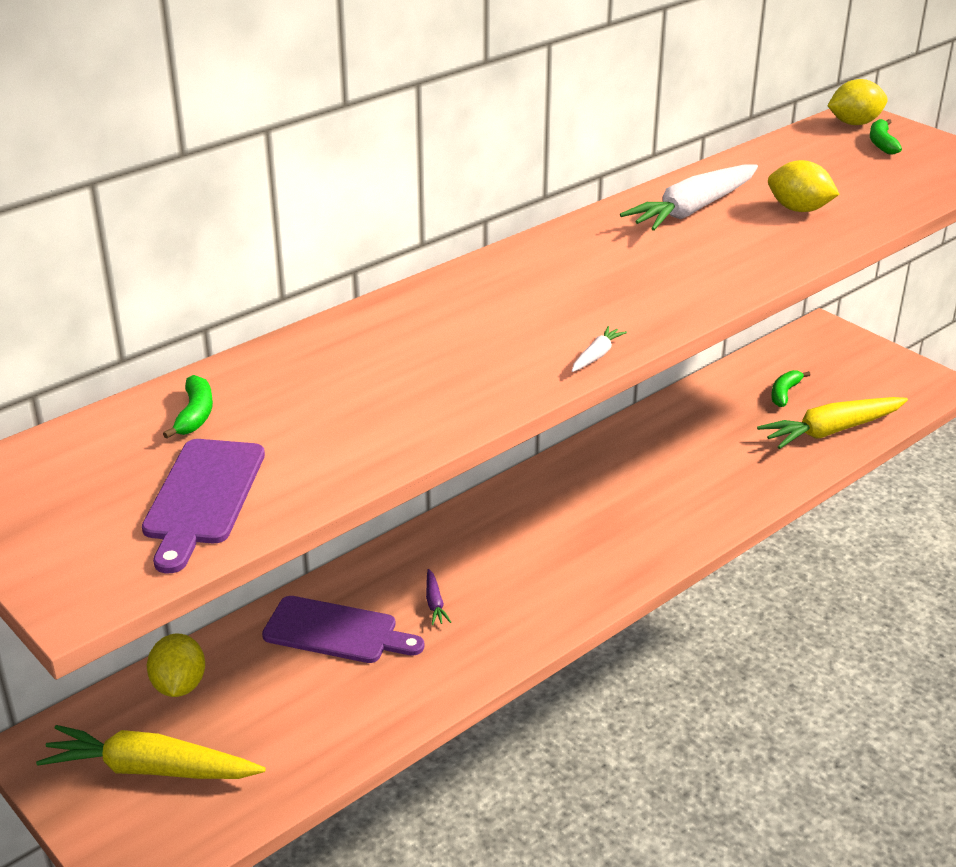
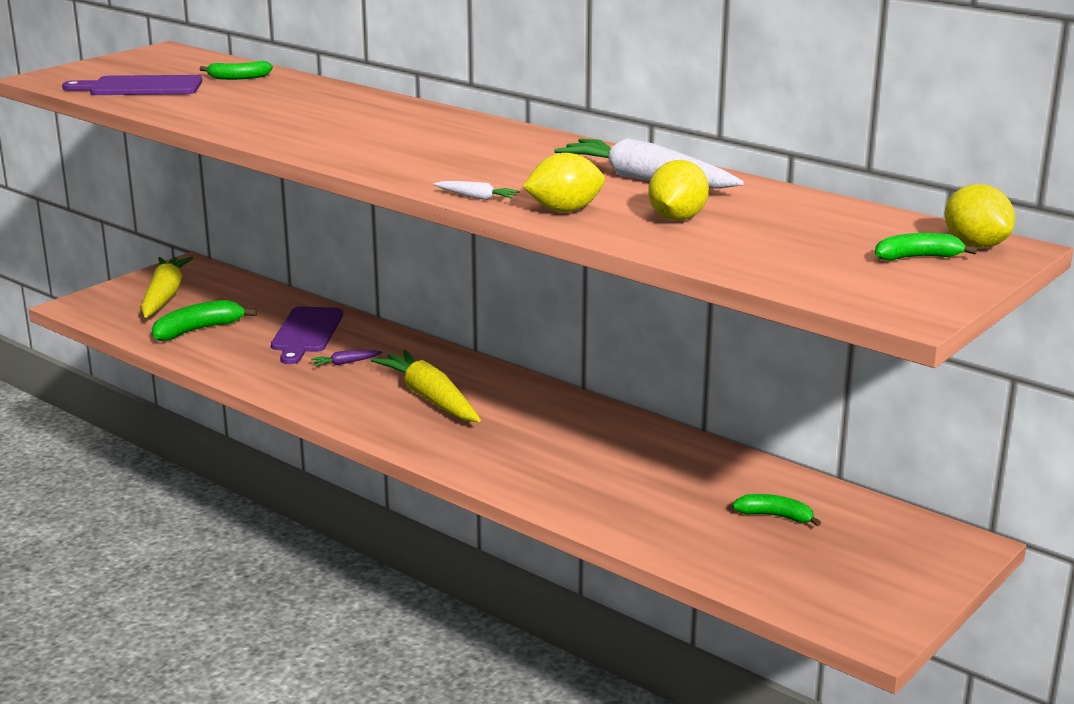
camera: 80 degrees right, 10 degrees down
yellow lemon [147,634,205,697] -> yellow lemon moved to [523,153,605,212]
white carrot [572,326,627,372] -> white carrot moved to [434,181,519,200]
yellow carrot [757,397,908,449] -> yellow carrot moved to [371,350,481,422]
none -> green banana [152,300,257,341]

